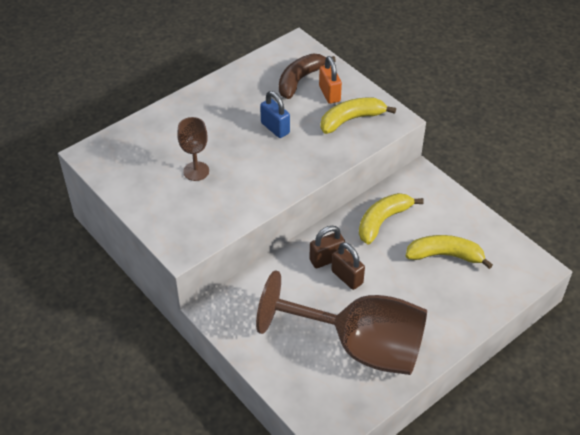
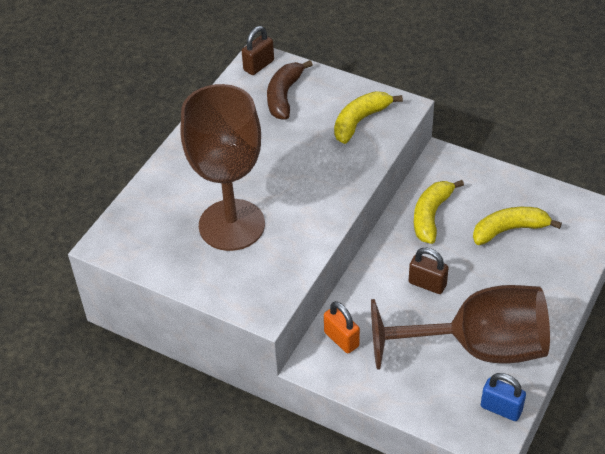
camera: 20 degrees left, 0 degrees up
brown goblet [177,117,209,181] -> brown goblet [181,84,265,251], size x2.28
blue padlock [260,91,290,138] -> blue padlock moved to [481,373,526,421]
brown padlock [309,226,345,268] -> brown padlock moved to [242,26,274,75]
orange padlock [319,56,342,104] -> orange padlock moved to [324,301,360,353]

